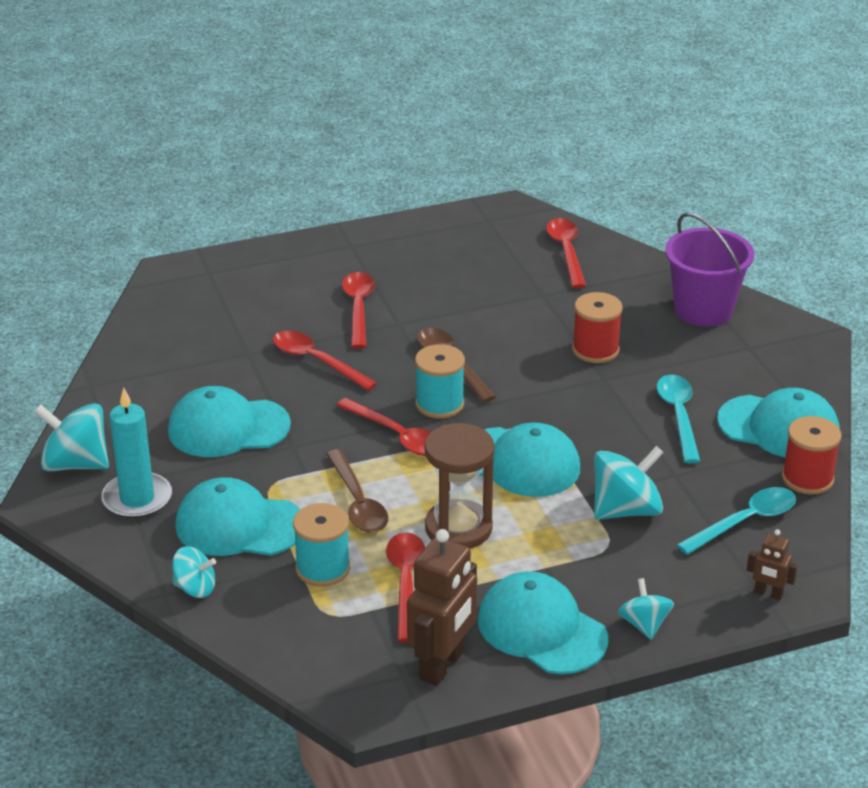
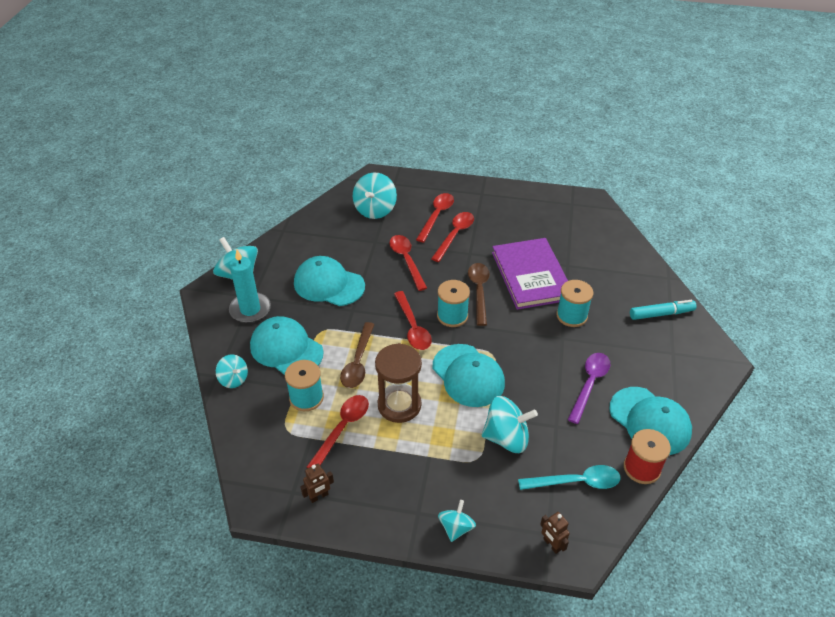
camera: 30 degrees right, 10 degrees up
brown robot [407,529,477,686] -> brown robot [300,464,334,503], size x0.49
turquoise cap [478,571,608,674] -> none
red spoon [546,218,586,288] -> red spoon moved to [416,193,454,242]
red spool [572,292,623,363] -> turquoise spool [556,280,593,327]
turquoise spoon [657,374,700,464] -> purple spoon [568,353,610,424]
purple bucket [665,212,754,327] -> turquoise marker [630,300,697,320]
none -> turquoise spinning top [353,173,397,219]
none -> purple book [492,238,568,310]

